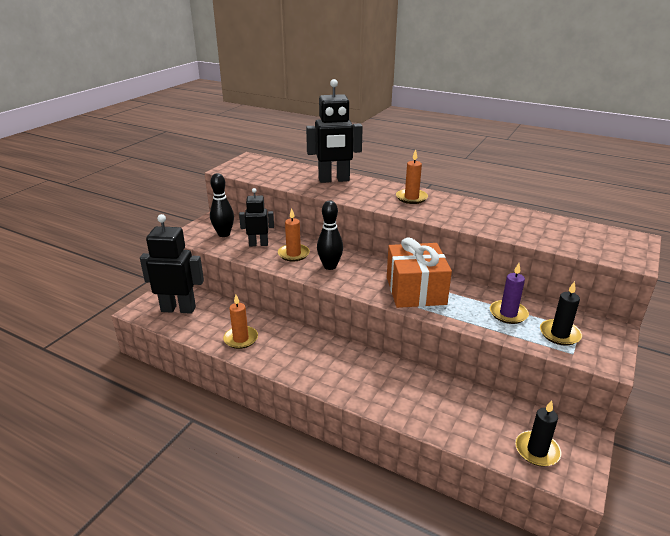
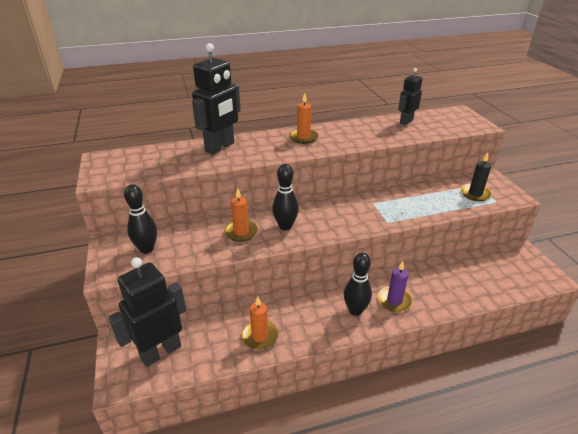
camera: 45 degrees left, 5 degrees up
black robot [239,188,274,246] -> black robot moved to [398,68,423,125]
orange gift [387,237,452,308] -> none
purple candle [490,263,529,324] -> purple candle moved to [378,261,413,312]
black candle [515,400,561,467] -> none
none -> black bowling pin [344,252,372,316]

